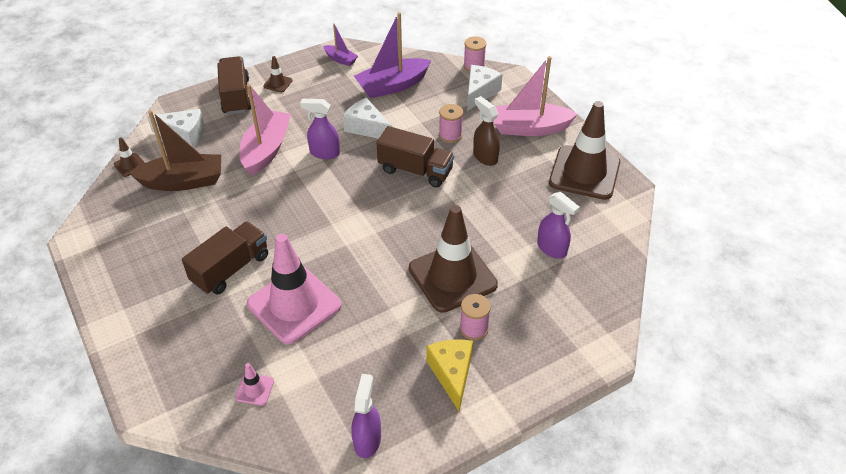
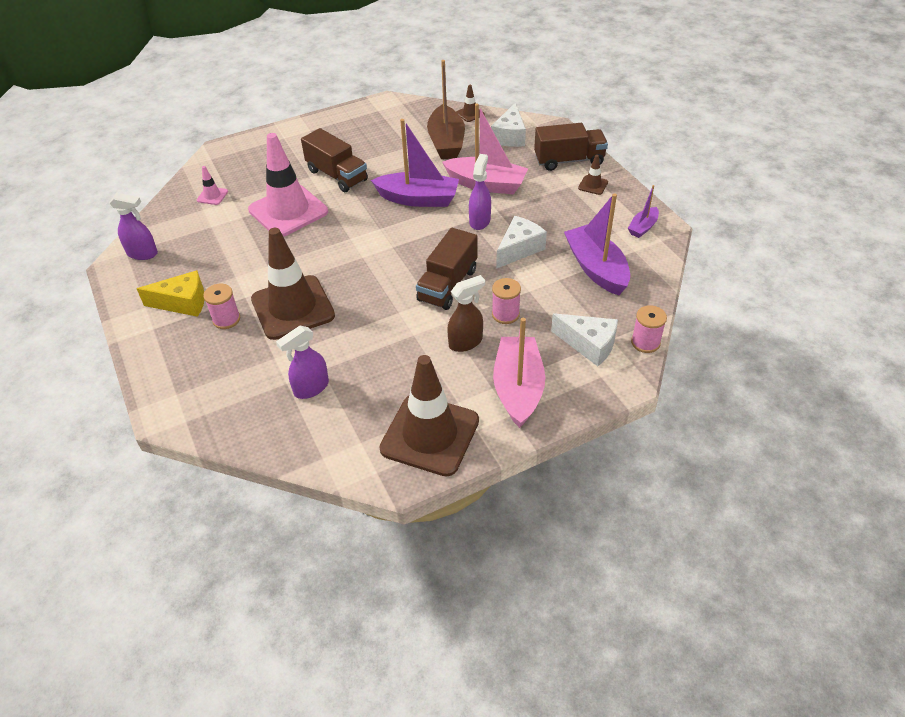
camera: 95 degrees right, 0 degrees up
none -> purple boat [371,119,459,207]

